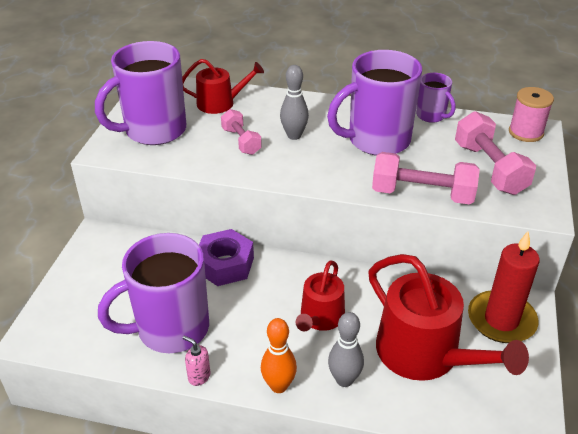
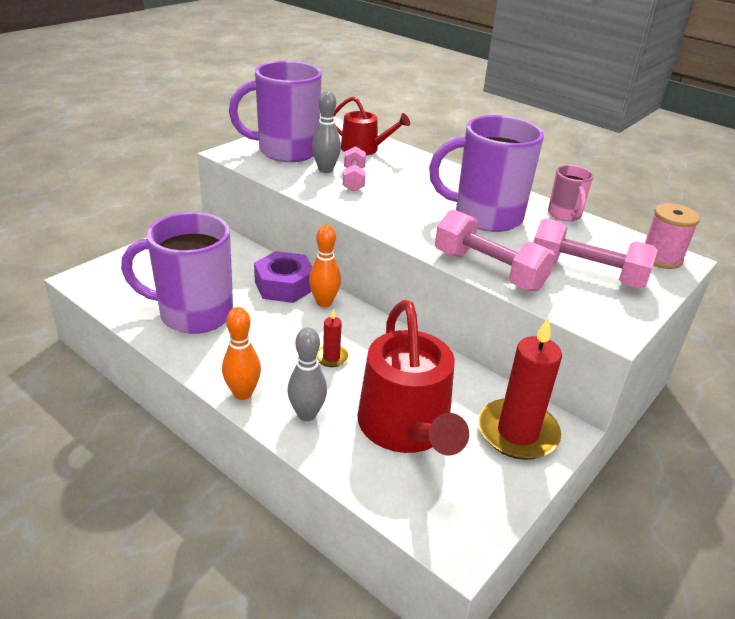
camera: 25 degrees right, 5 degrees down
pink soap dispenser [183,336,210,386] -> none
grey bowling pin [280,65,309,140] -> grey bowling pin moved to [312,91,341,173]
red watering can [296,260,345,331] -> red candle [317,309,349,367]
purple mug [416,73,456,123] -> pink mug [548,165,593,221]
pink dumbbell [455,111,536,195] -> pink dumbbell turned 75 degrees counterclockwise [533,218,658,289]
none -> orange bowling pin [309,225,341,307]

